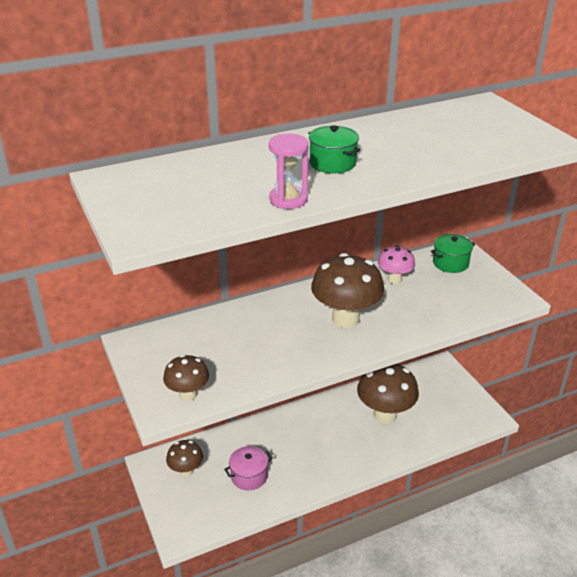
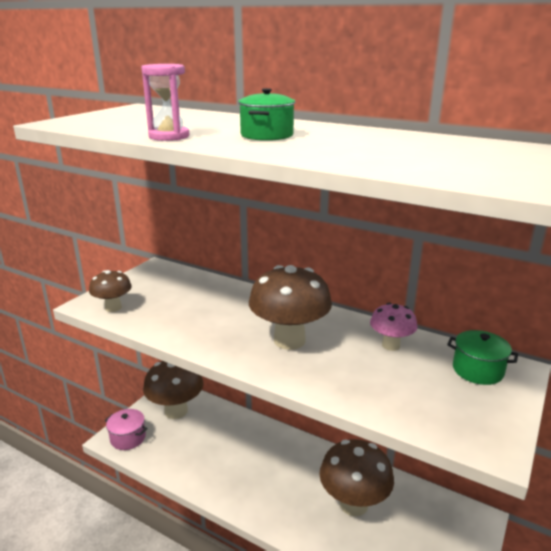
camera: 55 degrees right, 10 degrees down
brown mushroom [166,440,203,477] -> brown mushroom [143,361,204,419], size x1.79
pink pot [224,446,273,490] -> pink pot moved to [105,409,148,450]

